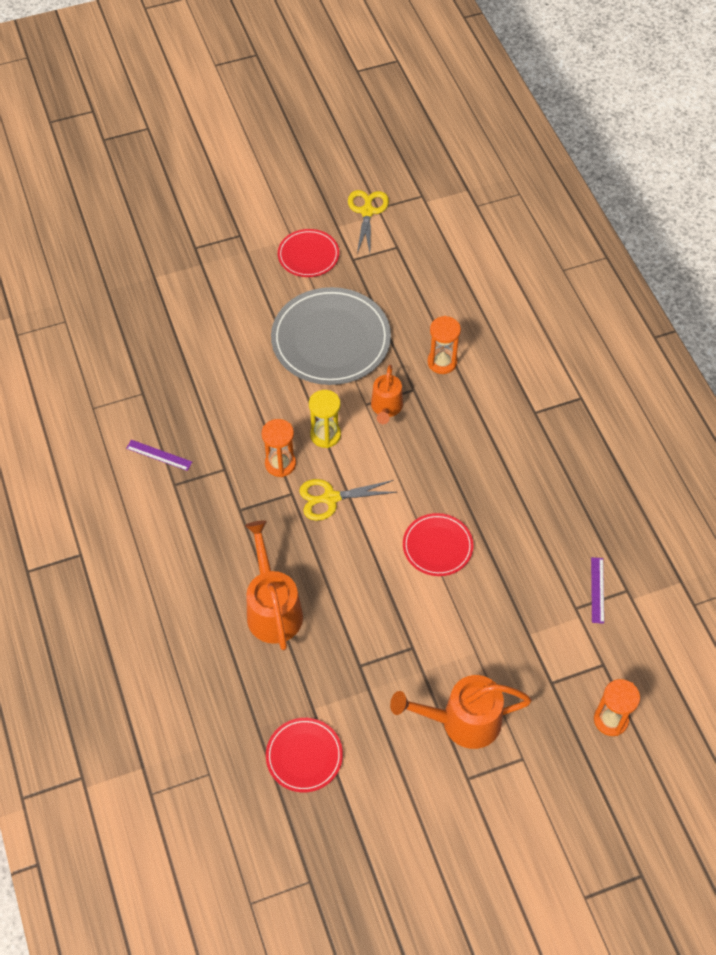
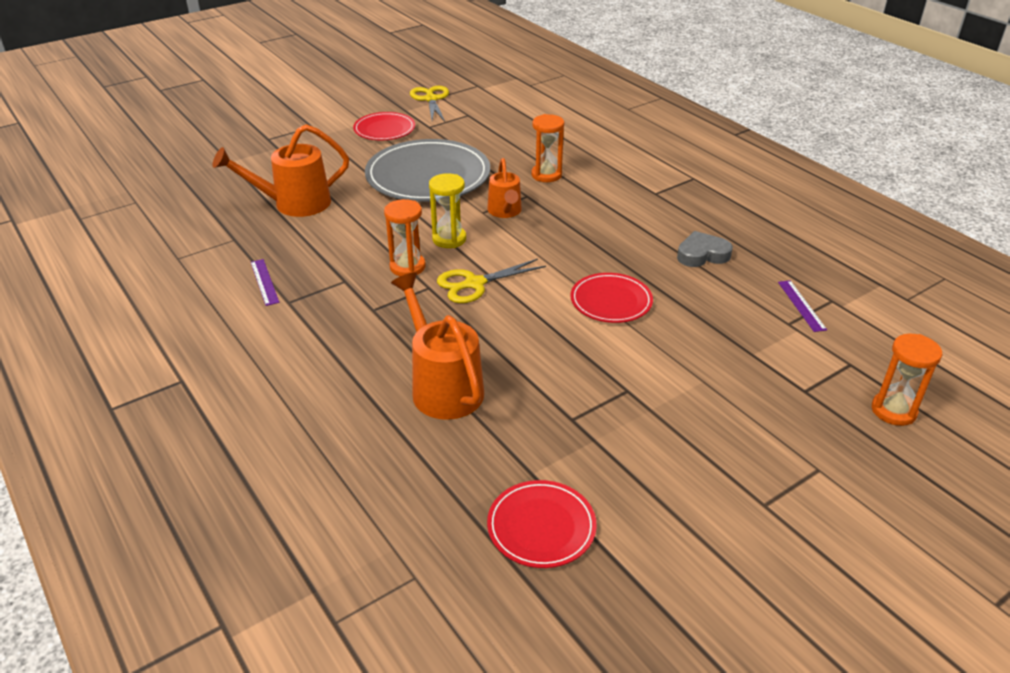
camera: 15 degrees left, 20 degrees down
purple ruler [126,440,192,471] -> purple ruler turned 60 degrees clockwise [251,259,279,306]
orange watering can [390,675,532,749] -> orange watering can moved to [213,124,349,217]
none -> grey heart [677,231,733,267]

